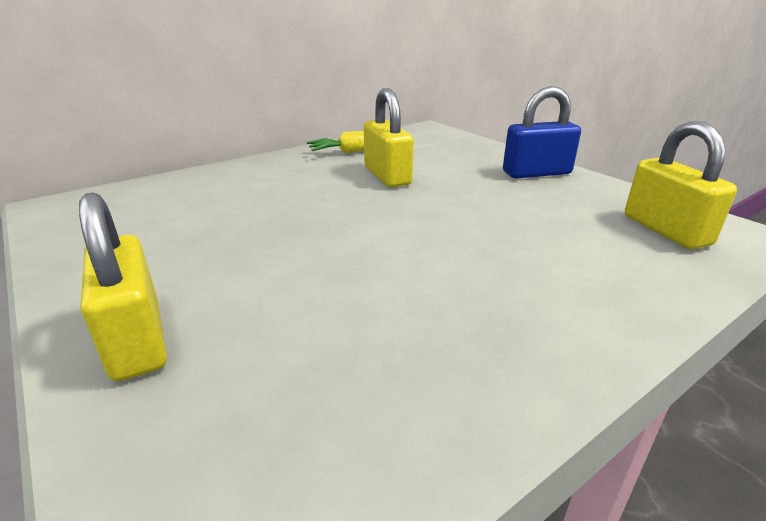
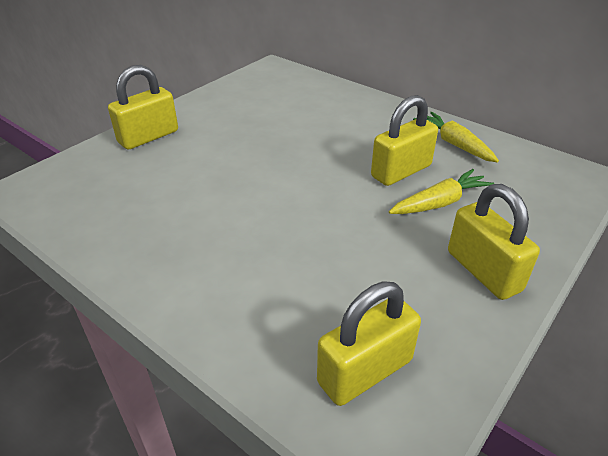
camera: 75 degrees right, 10 degrees up
blue padlock [503,86,581,179] -> yellow padlock [448,184,540,300]
none -> yellow carrot [389,169,494,214]

